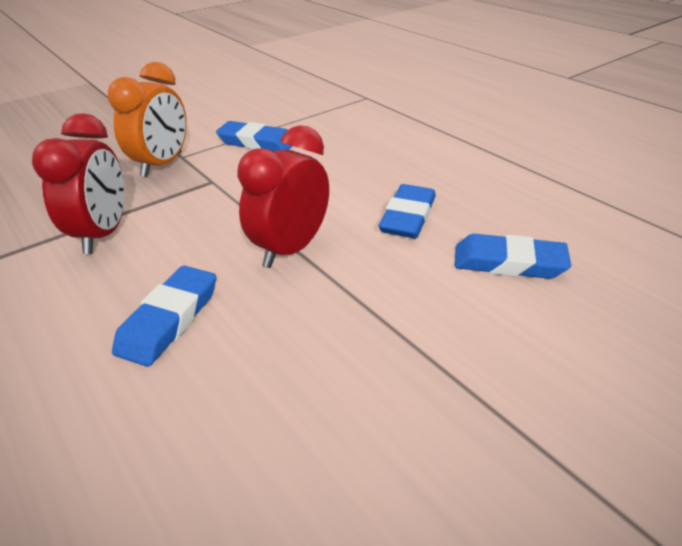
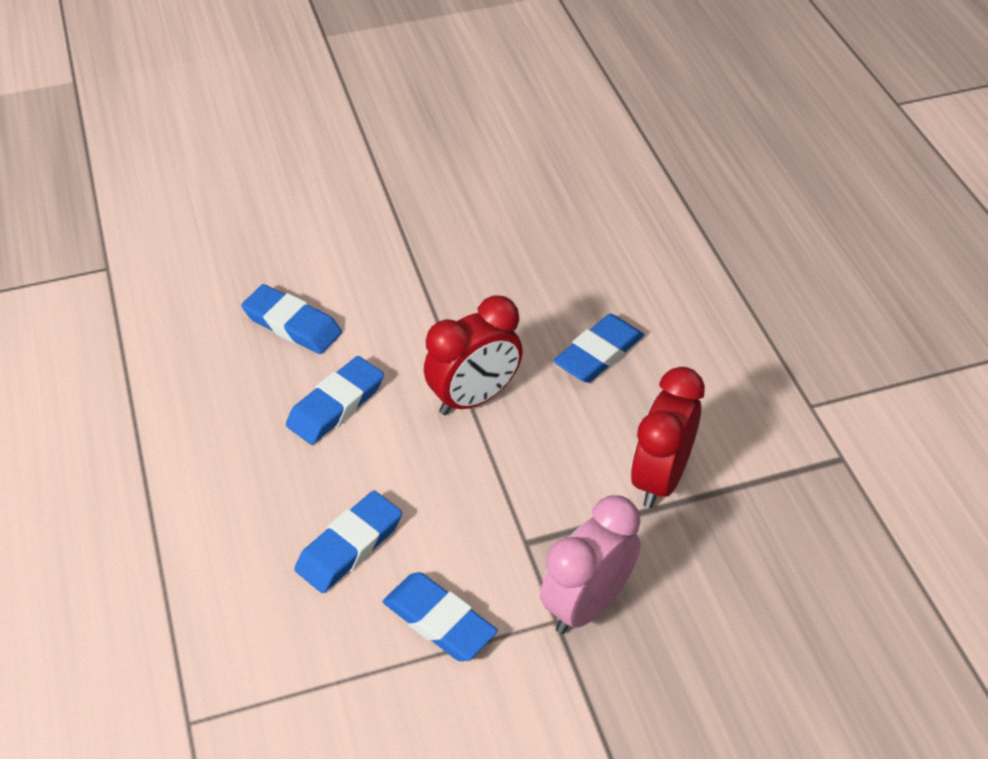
camera: 160 degrees left, 10 degrees up
orange clock [108,62,187,177] -> pink clock [540,495,640,634]
none -> blue eraser [294,491,402,593]

